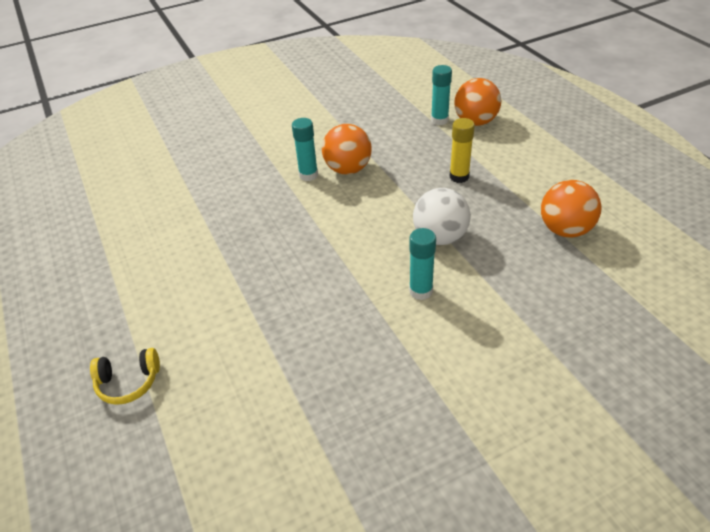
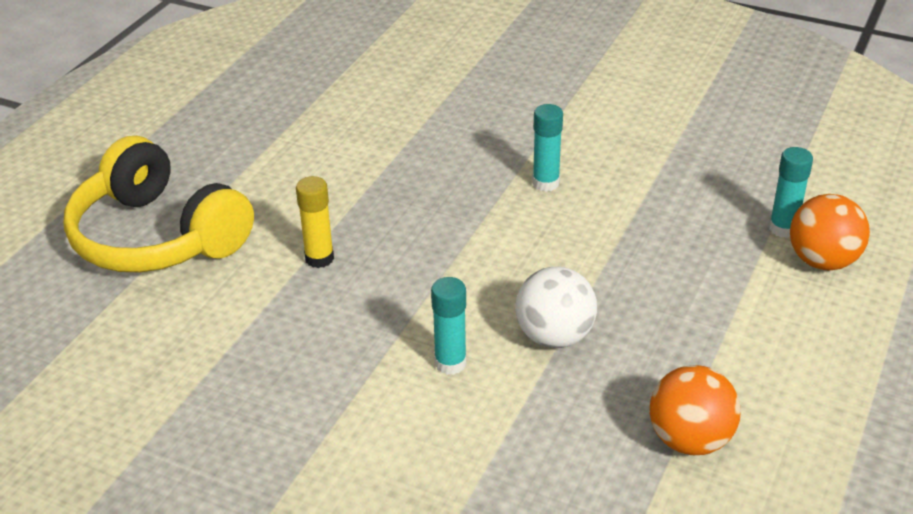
camera: 50 degrees right, 5 degrees down
yellow headphones [90,348,160,405] -> yellow headphones [64,136,254,272], size x2.45
orange ball [322,124,372,175] -> none
yellow glue stick [450,118,475,183] -> yellow glue stick moved to [296,176,334,268]

